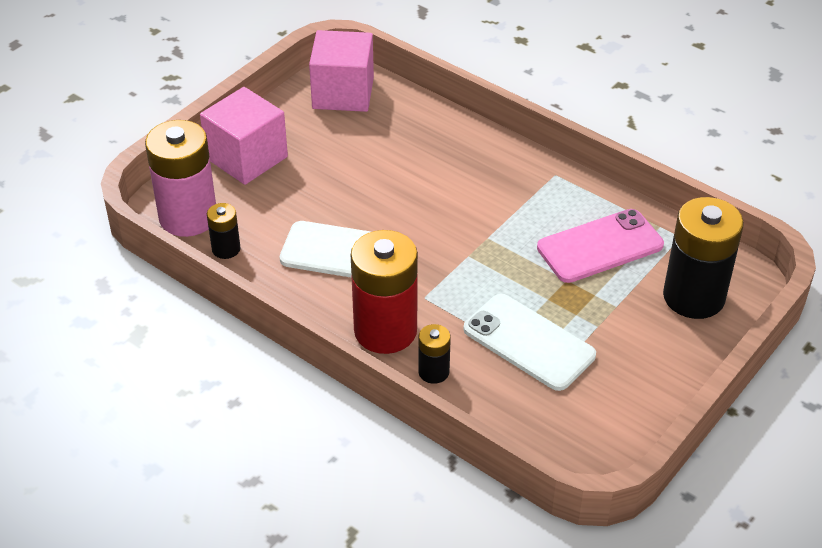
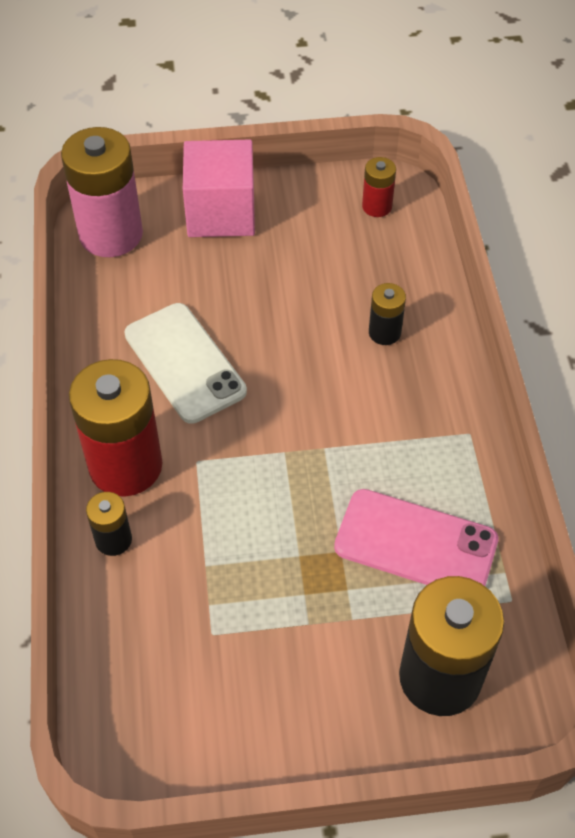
camera: 45 degrees right, 10 degrees up
black battery [207,203,241,259] -> black battery moved to [369,283,406,345]
pink cube [309,30,374,112] -> red battery [362,157,396,217]
white phone [464,294,596,391] -> none

